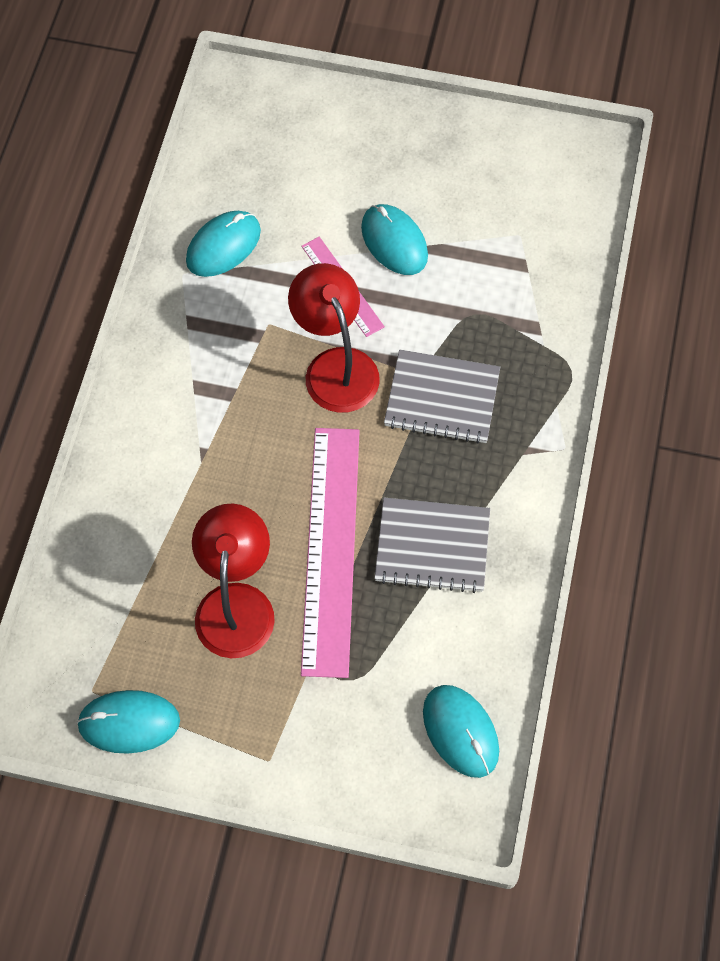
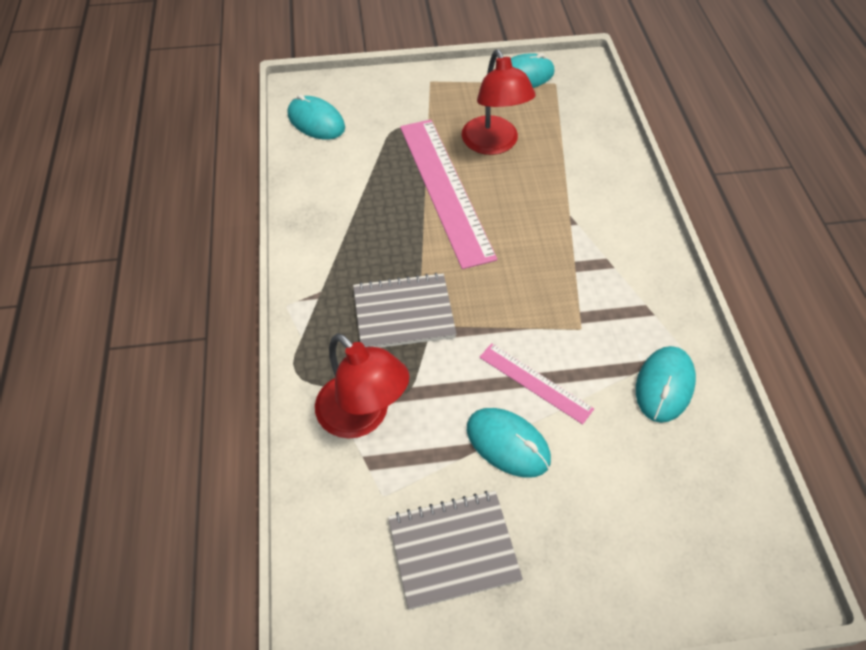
camera: 160 degrees right, 10 degrees down
red lamp [288,263,380,413] -> red lamp moved to [315,333,410,439]
grey notebook [374,497,490,593] -> grey notebook moved to [388,491,523,610]

